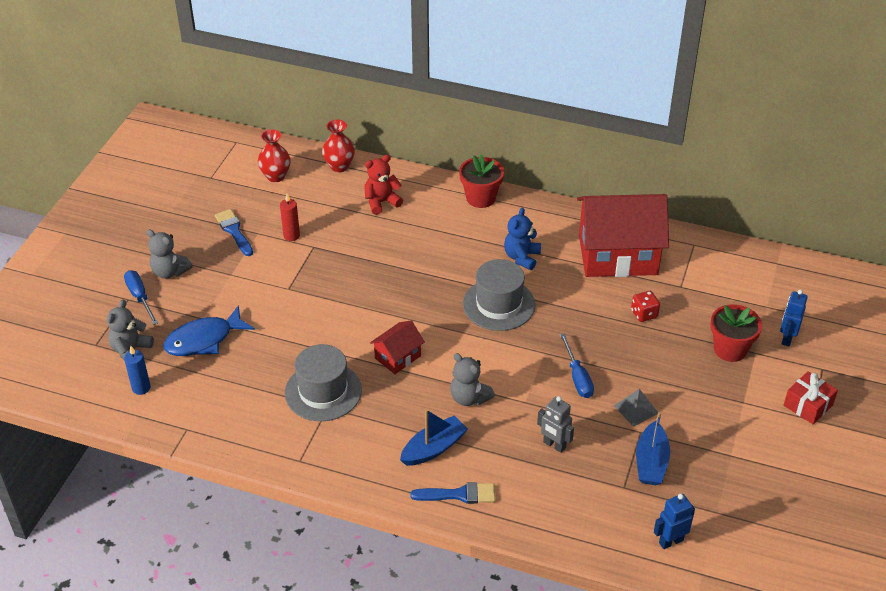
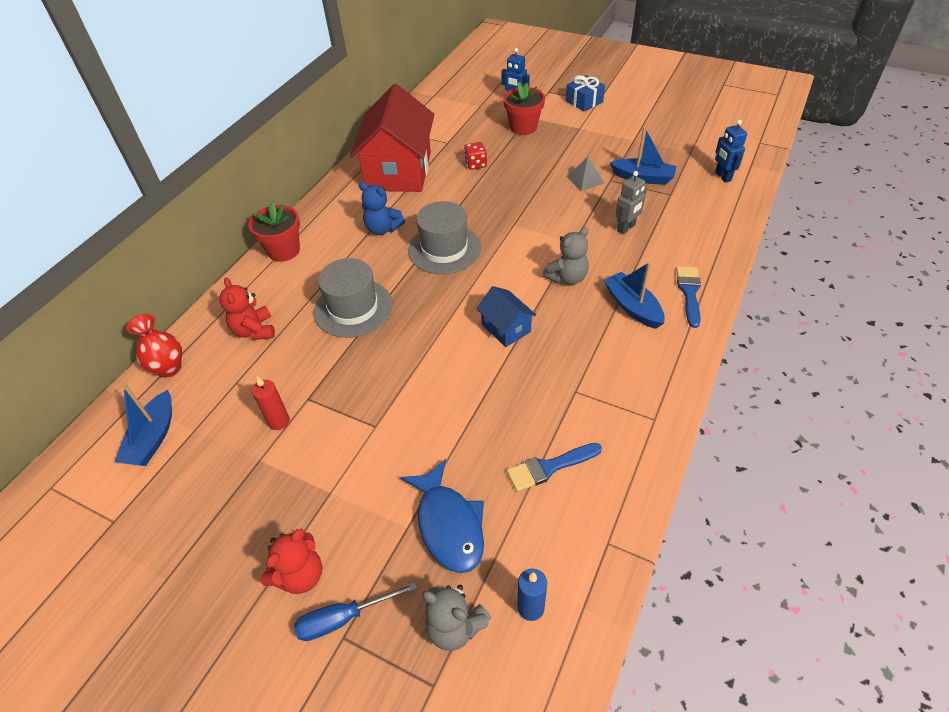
camera: 80 degrees left, 5 degrees up
grey teddy bear [147,229,193,279] -> red teddy bear [260,528,322,594]
blue brush [215,209,253,256] -> blue brush moved to [507,443,602,492]
red vase [258,129,291,182] -> blue boat [114,384,172,466]
grey hat [285,344,362,421] -> grey hat moved to [314,258,393,338]
red house [370,321,425,374] -> blue house [476,286,536,347]
blue screwdriver [560,333,594,398] -> none
red gift [784,371,838,424] -> blue gift [566,75,605,111]

